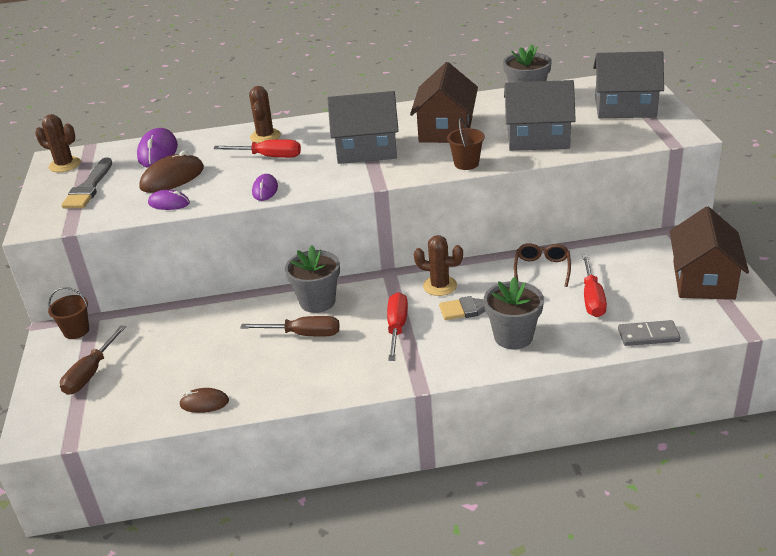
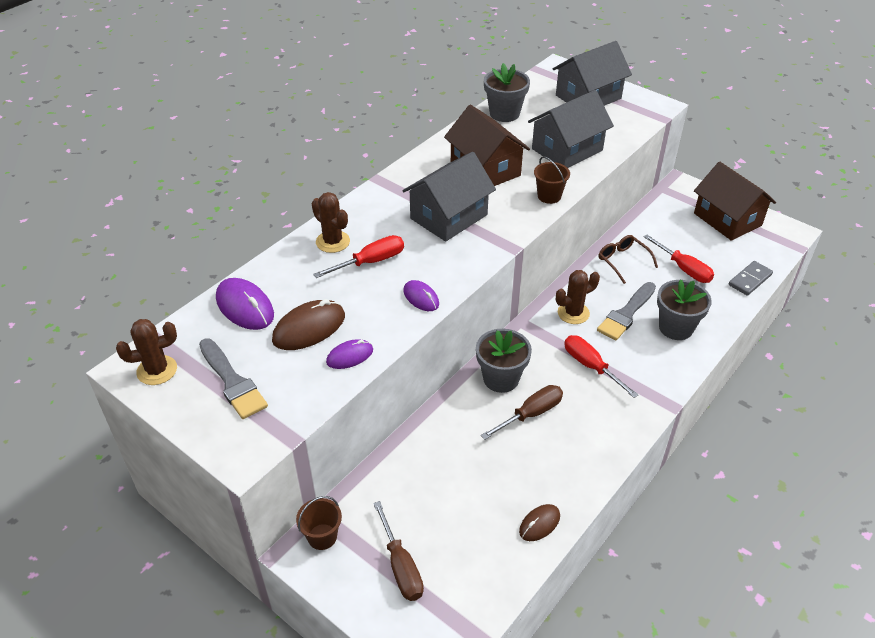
camera: 45 degrees left, 10 degrees up
brown mouse [139,151,204,193] -> brown mouse turned 45 degrees clockwise [272,299,345,350]

